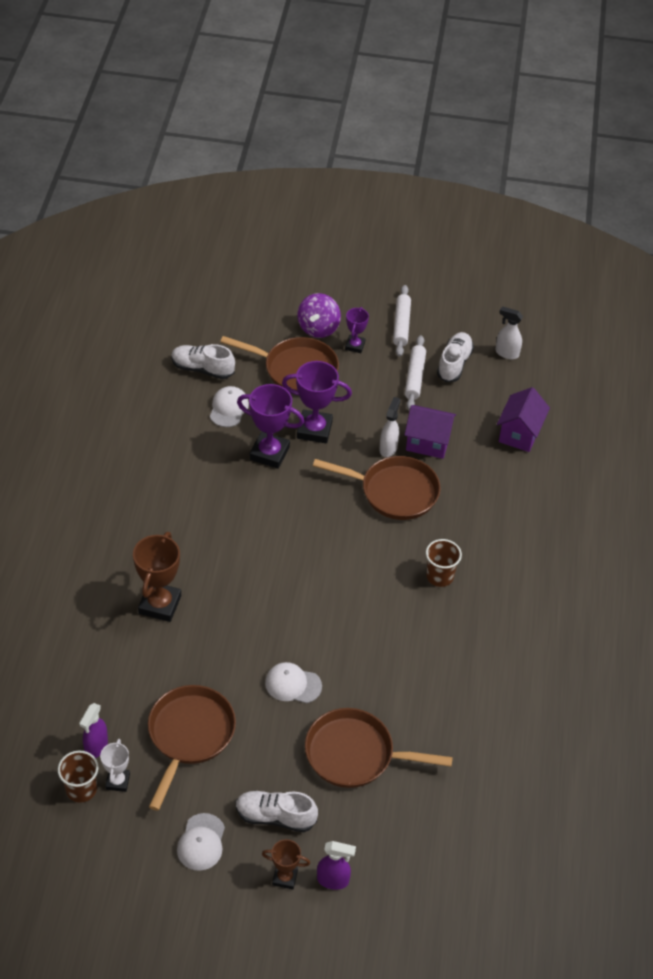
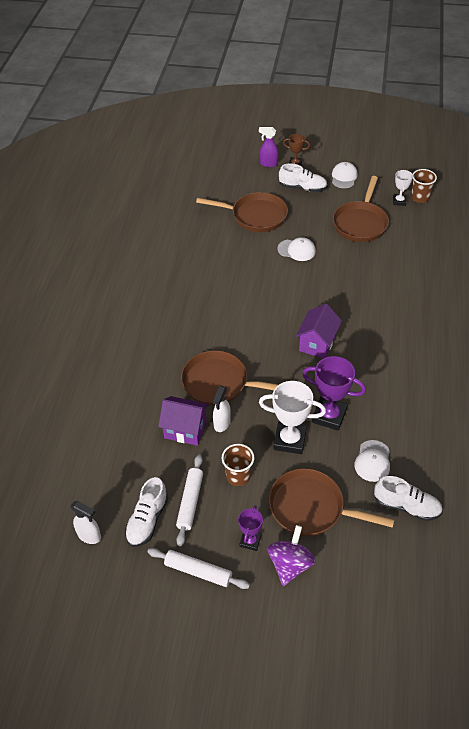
camera: 175 degrees left, 0 degrees up
purple spray bottle [79,703,108,758] -> none
brown trophy [133,532,181,622] -> none
purple trophy [282,361,352,443] -> white trophy [259,381,326,454]
white rolling pin [393,285,411,357] -> white rolling pin turned 75 degrees counterclockwise [148,548,250,589]
brown cup [426,539,462,587] -> brown cup moved to [222,444,254,486]
purple house [497,387,550,452] -> purple house moved to [296,304,342,359]

